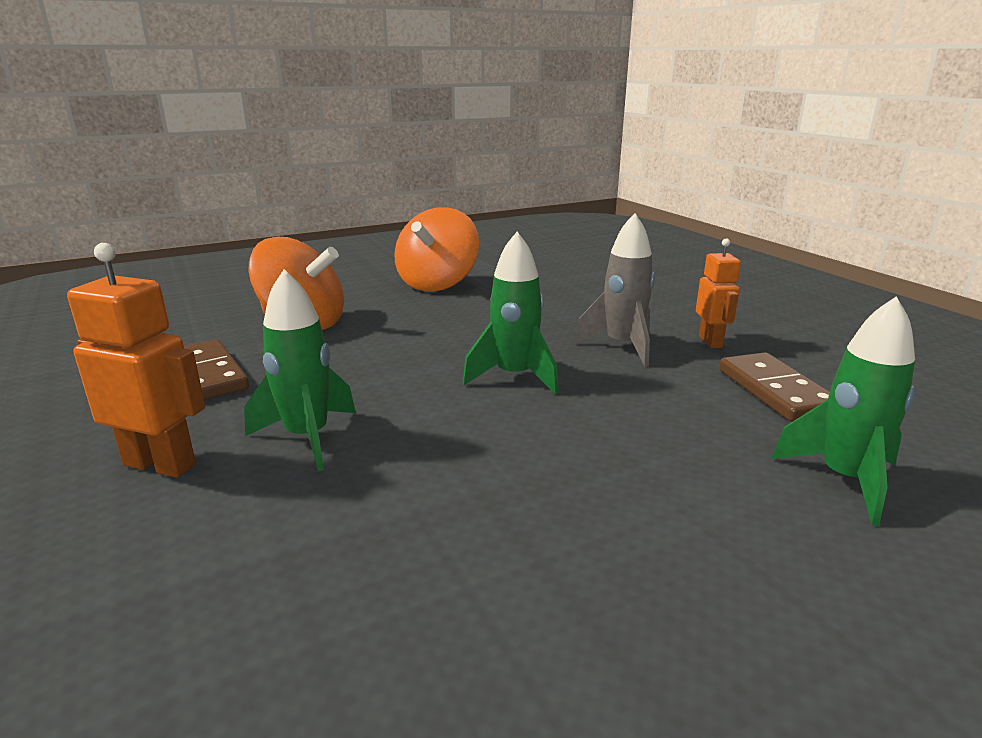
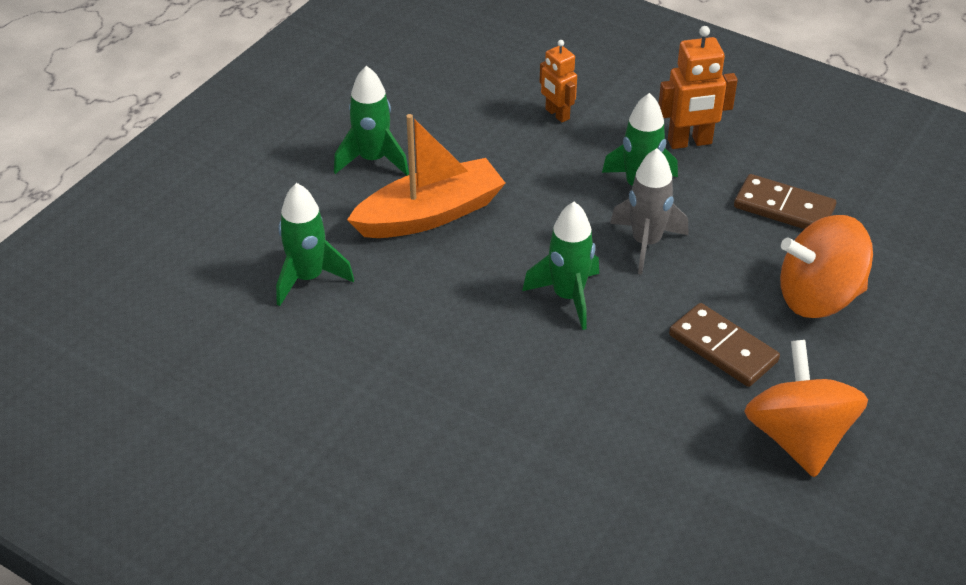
camera: 150 degrees right, 20 degrees up
grey rocket [574,213,655,367] -> grey rocket moved to [610,148,689,275]
orange robot [696,238,741,348] -> orange robot moved to [540,40,577,123]
brown domino [719,352,830,422] -> brown domino moved to [669,303,780,387]
none -> green rocket [334,66,409,175]
none -> orange boat [347,114,506,238]

